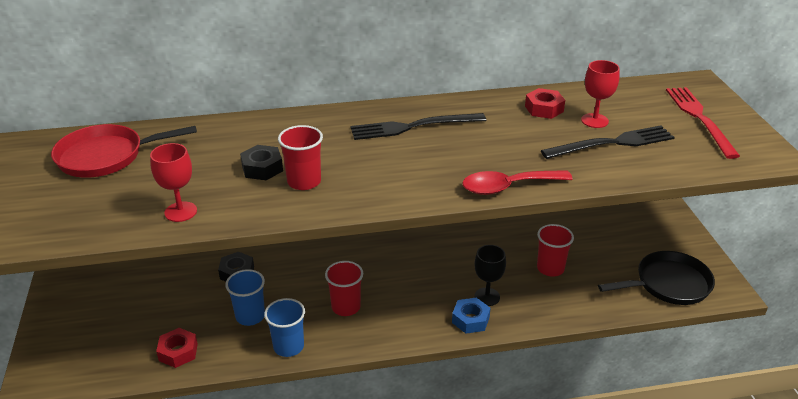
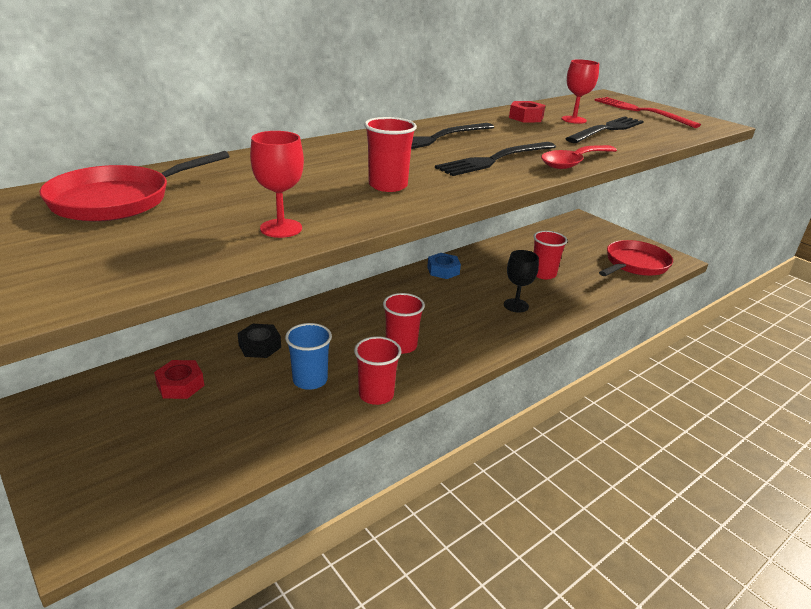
camera: 30 degrees left, 5 degrees down
red nut [156,328,198,368] -> red nut moved to [154,360,204,399]
black nut [240,145,283,180] -> none
blue cup [264,298,305,357] -> red cup [354,336,401,405]
blue nut [452,297,490,334] -> blue nut moved to [427,253,461,279]
black pan [598,251,715,305] -> red pan [599,240,673,276]
none -> black fork [435,142,556,176]

